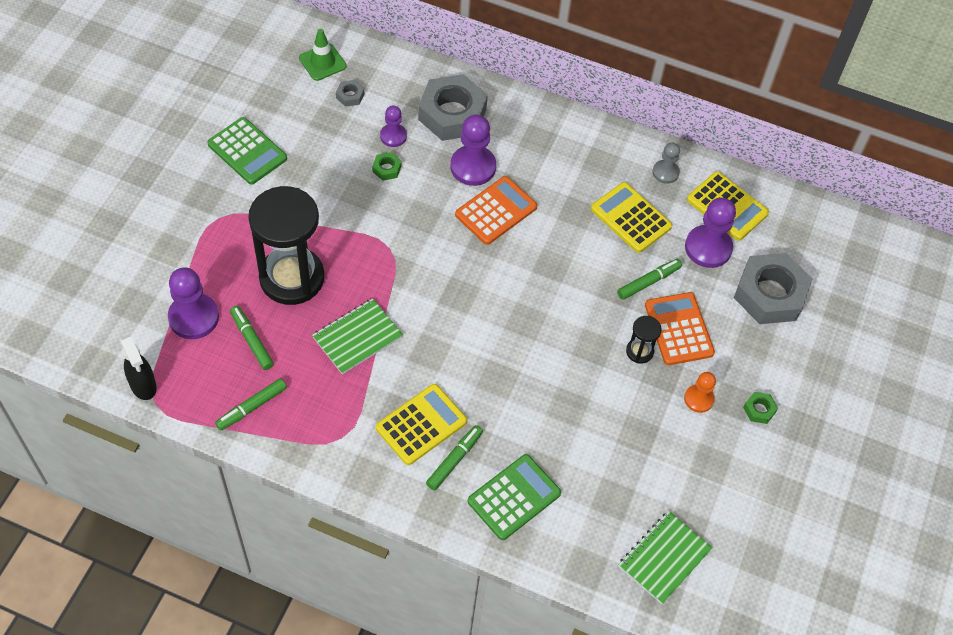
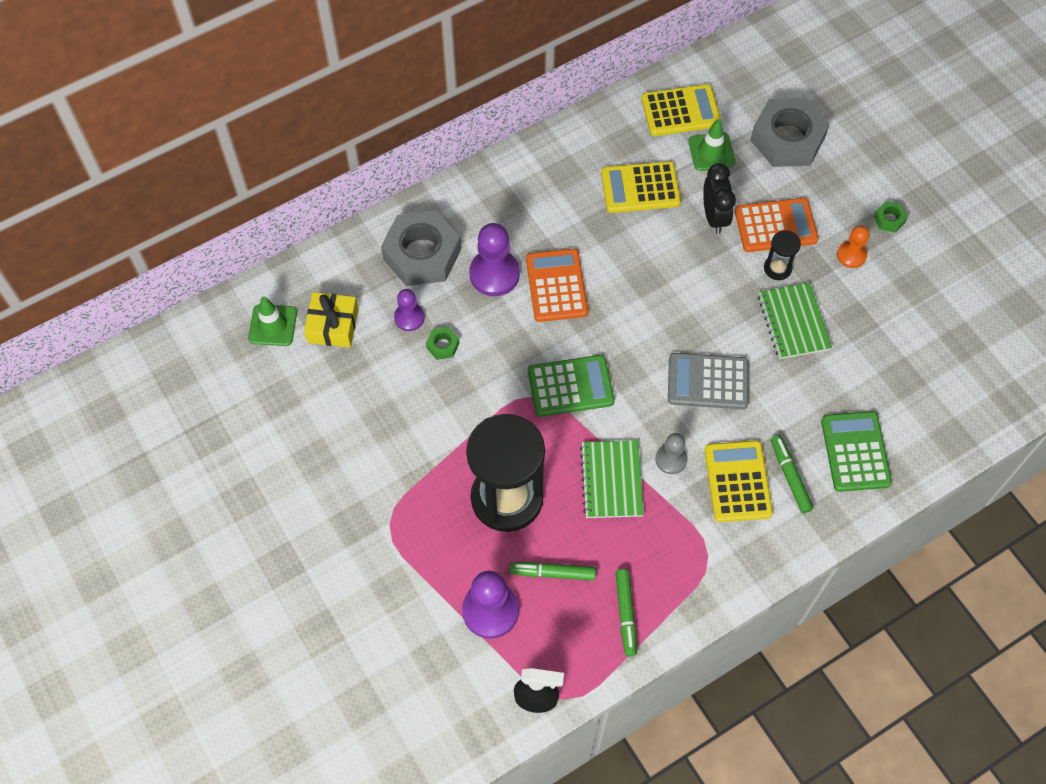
camera: 50 degrees left, 5 degrees up
green calculator [207,117,287,185] -> green calculator moved to [528,355,614,417]
grey nut [336,80,364,107] -> yellow gift [304,292,358,348]
green marker [617,259,682,300] -> black clock [703,163,736,234]
green notebook [619,511,713,604] -> green notebook moved to [758,282,832,359]
orange calculator [645,292,715,365] -> orange calculator turned 150 degrees clockwise [735,198,819,252]
grey pawn [652,143,680,184] -> grey pawn moved to [655,433,688,474]
purple pawn [685,198,736,268] -> green traffic cone [688,119,735,171]
none -> grey calculator [668,353,749,409]

